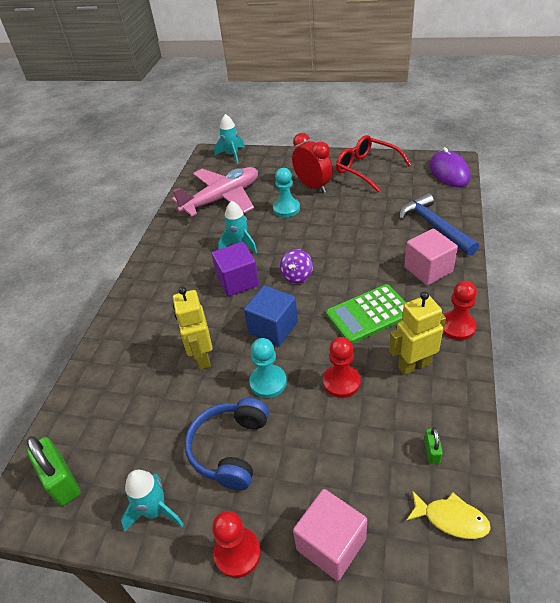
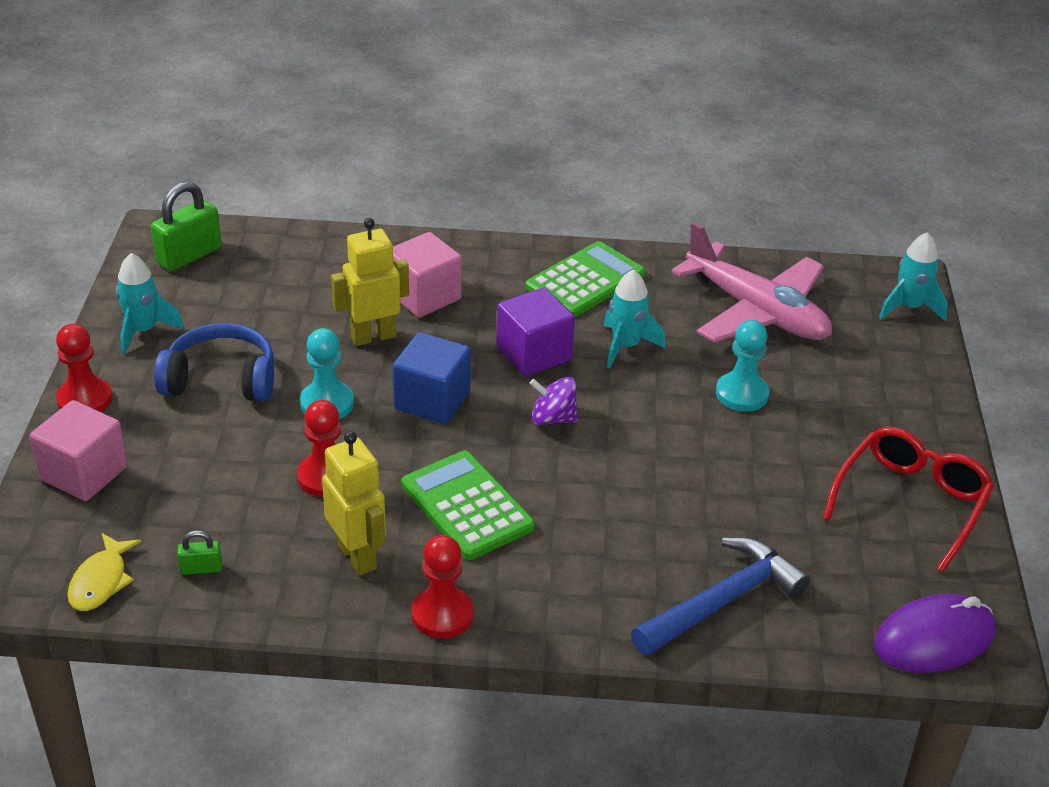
camera: 75 degrees right, 5 degrees down
red clock [292,133,333,193] -> none
pink cube [404,229,458,285] -> pink cube moved to [393,232,462,318]
none -> green calculator [525,241,645,317]

